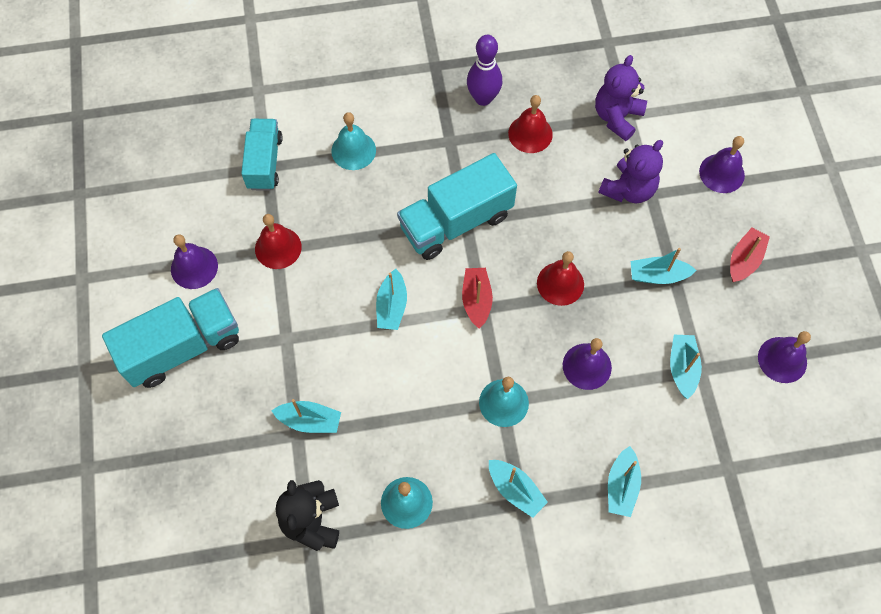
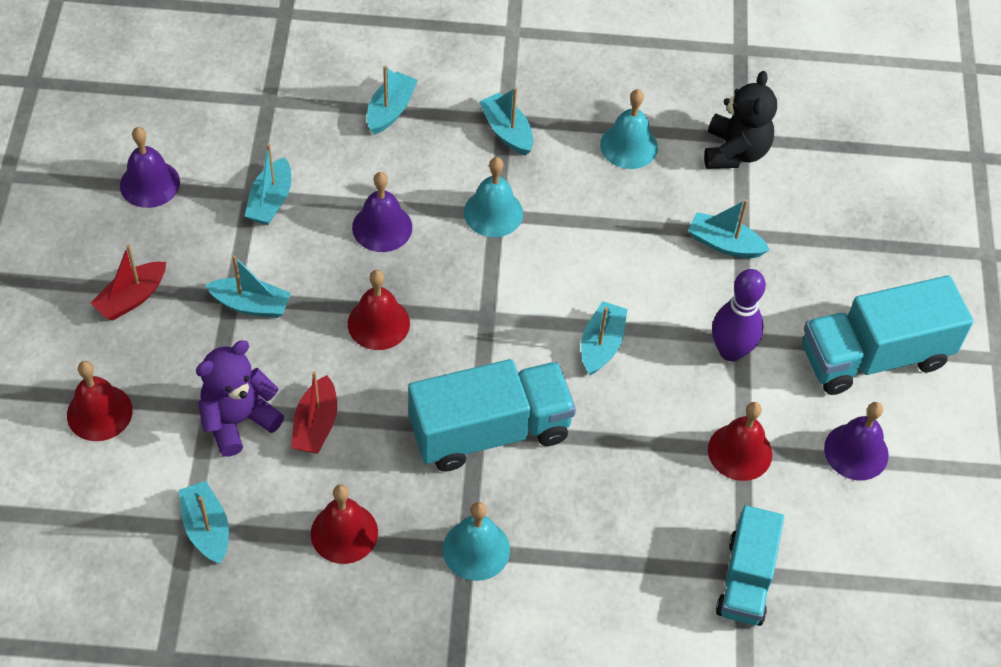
camera: 170 degrees left, 10 degrees down
turquoise bell [331,112,376,170] -> turquoise bell moved to [443,502,510,581]
red boat [462,268,493,329] -> red boat moved to [291,371,337,454]
purple bowling pin [467,35,502,106] -> purple bowling pin moved to [712,269,766,361]
purple teddy bear [595,55,647,141] -> turquoise boat [179,481,229,564]
purple bell [699,136,745,193] -> red bell [67,361,133,441]

